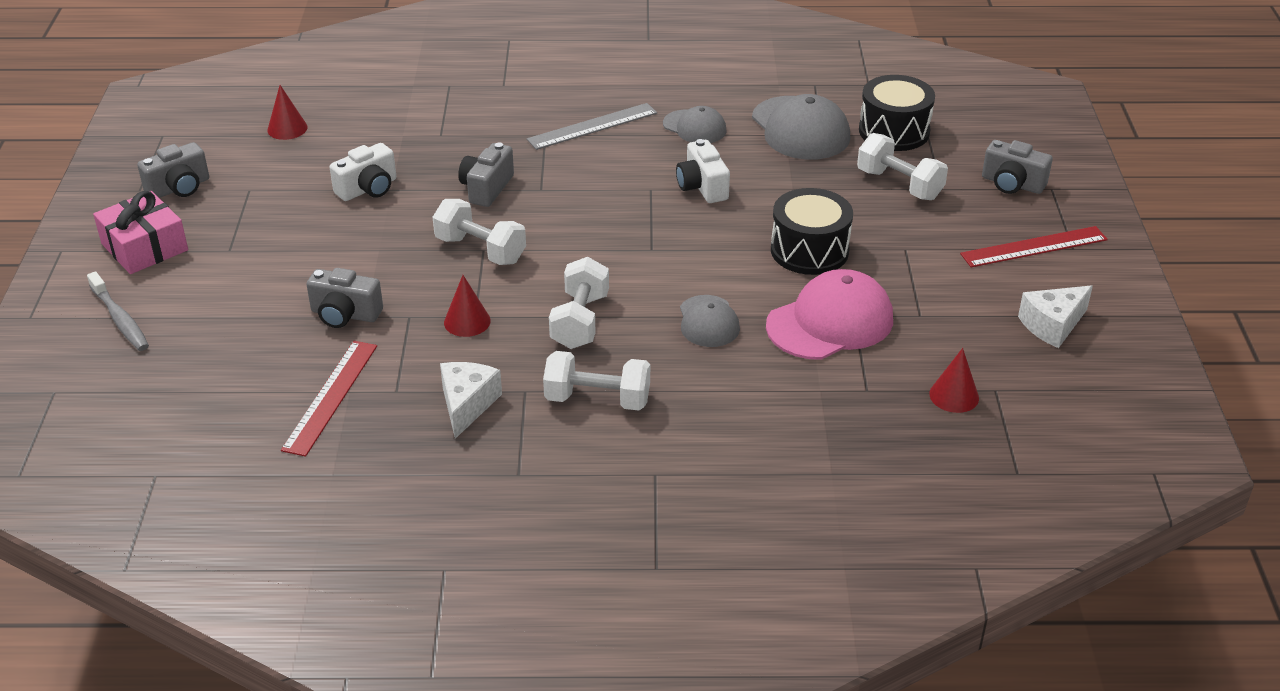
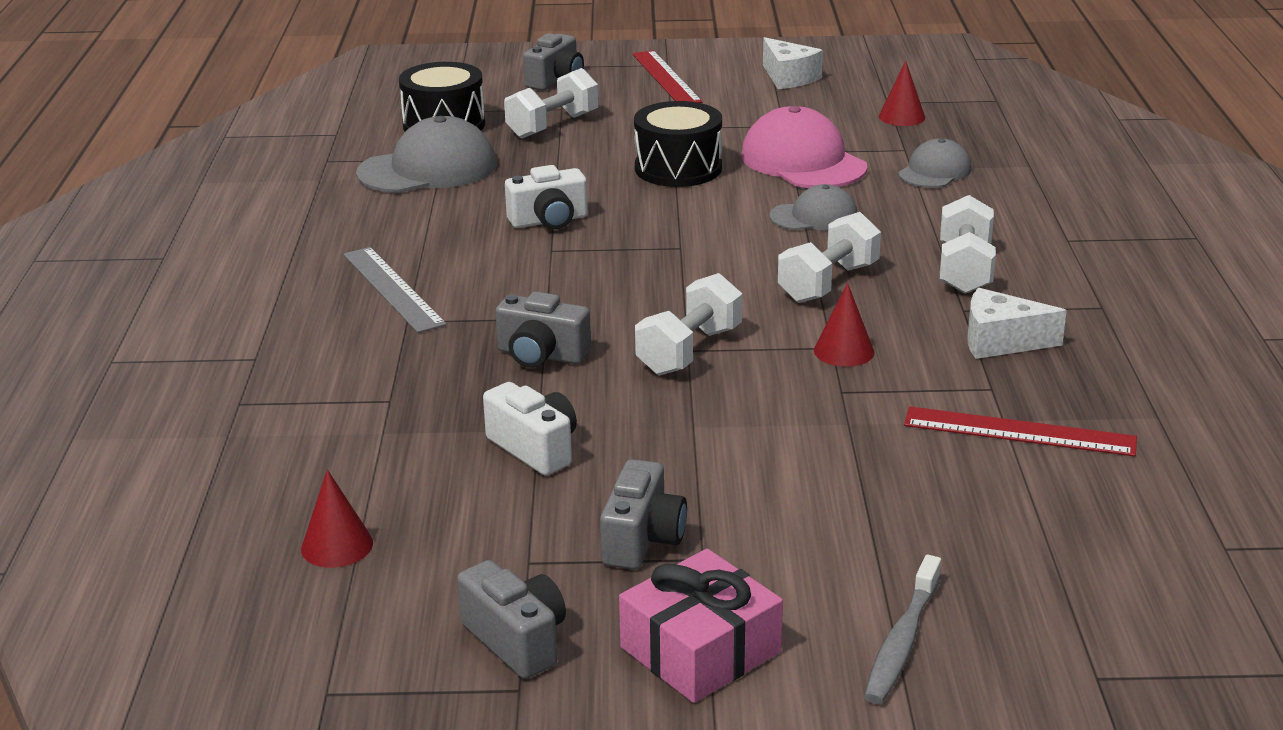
camera: 90 degrees left, 10 degrees down
grey toothbrush [87,271,149,351] -> grey toothbrush turned 150 degrees clockwise [864,555,941,704]
grey camera [307,268,383,328] -> grey camera moved to [600,459,687,570]
white dumbbell [549,257,609,349] -> white dumbbell turned 60 degrees counterclockwise [778,212,881,303]
grey cap [663,106,727,143] -> grey cap moved to [898,138,971,188]

